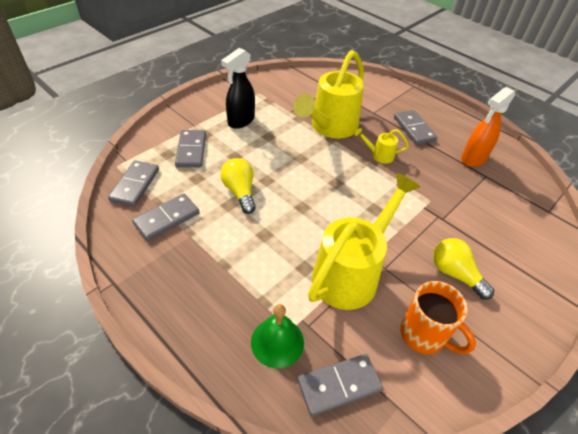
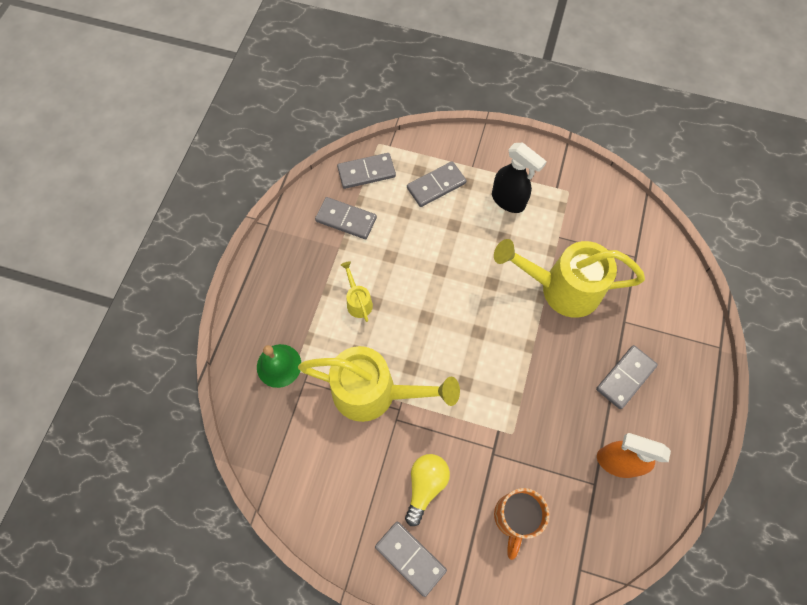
camera: 65 degrees right, 20 degrees up
yellow light bulb [220,158,256,214] -> none
black spray bottle [221,48,255,129] -> black spray bottle turned 150 degrees counterclockwise [492,143,547,213]
grey domino [297,354,383,416] -> grey domino moved to [375,521,447,597]
yellow watering can [355,128,409,163] -> yellow watering can moved to [341,261,373,322]
orange mug [400,281,476,354] -> orange mug moved to [494,488,549,560]

